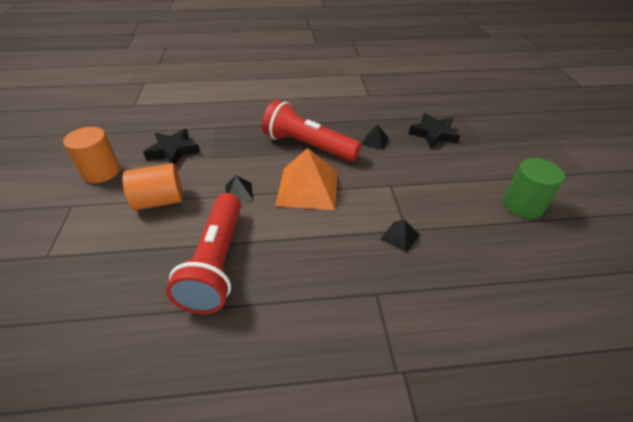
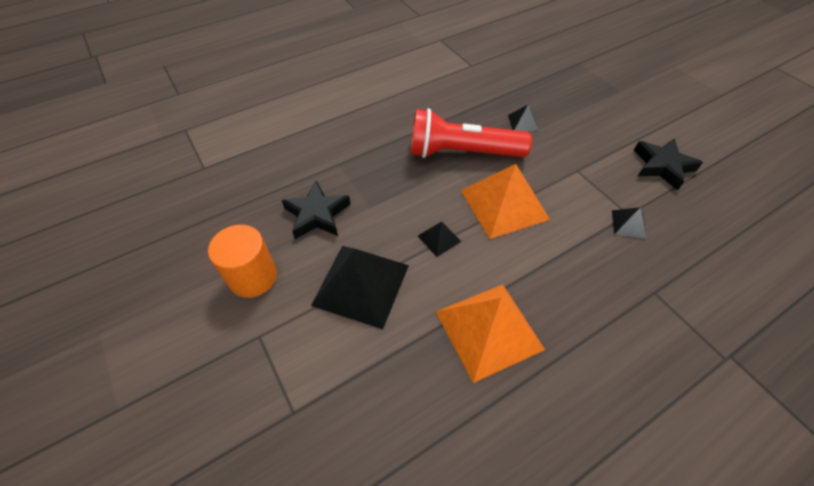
camera: 25 degrees left, 10 degrees up
orange cylinder [123,163,183,210] -> black pyramid [311,246,409,329]
red flashlight [166,193,241,314] -> orange pyramid [436,284,545,383]
black star [409,113,460,148] -> black star moved to [634,138,703,191]
green cylinder [504,158,565,219] -> none

